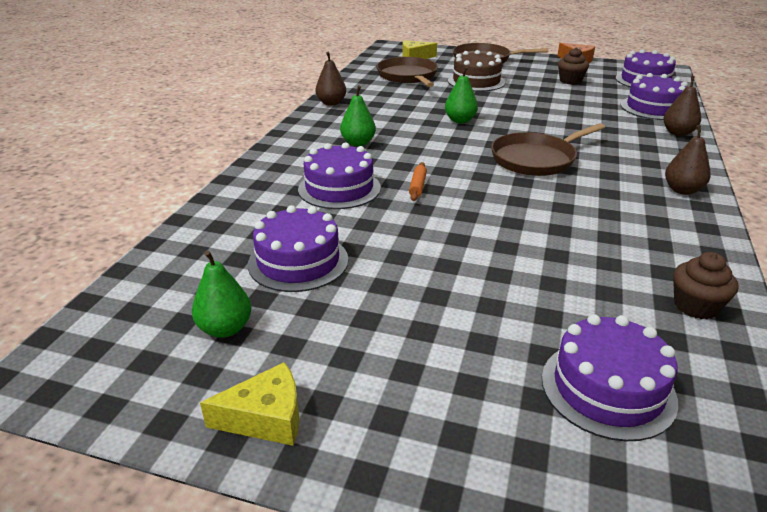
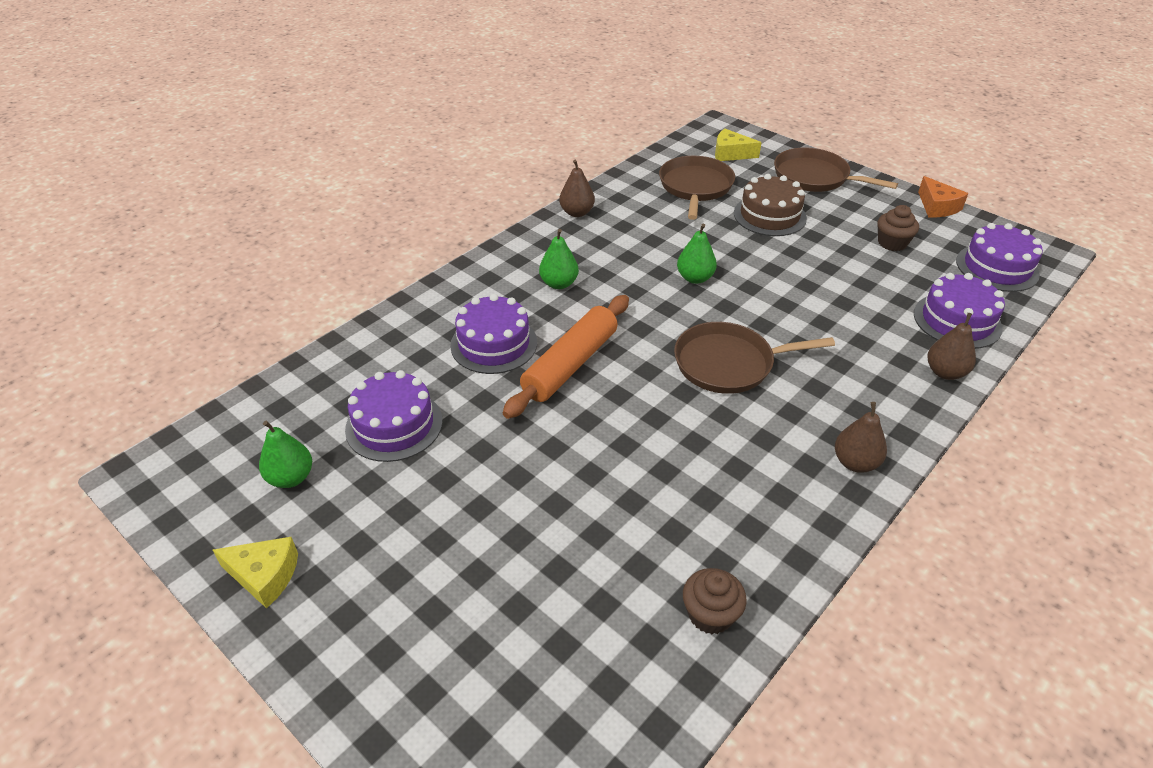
camera: 25 degrees right, 10 degrees up
orange rolling pin [409,162,427,201] -> orange rolling pin [503,295,629,419], size x2.42
purple cake [542,314,678,441] -> none

